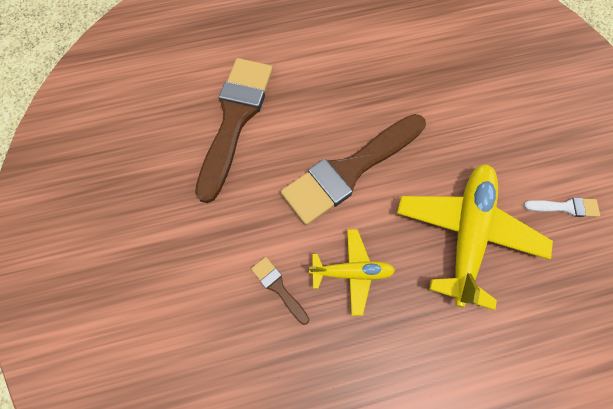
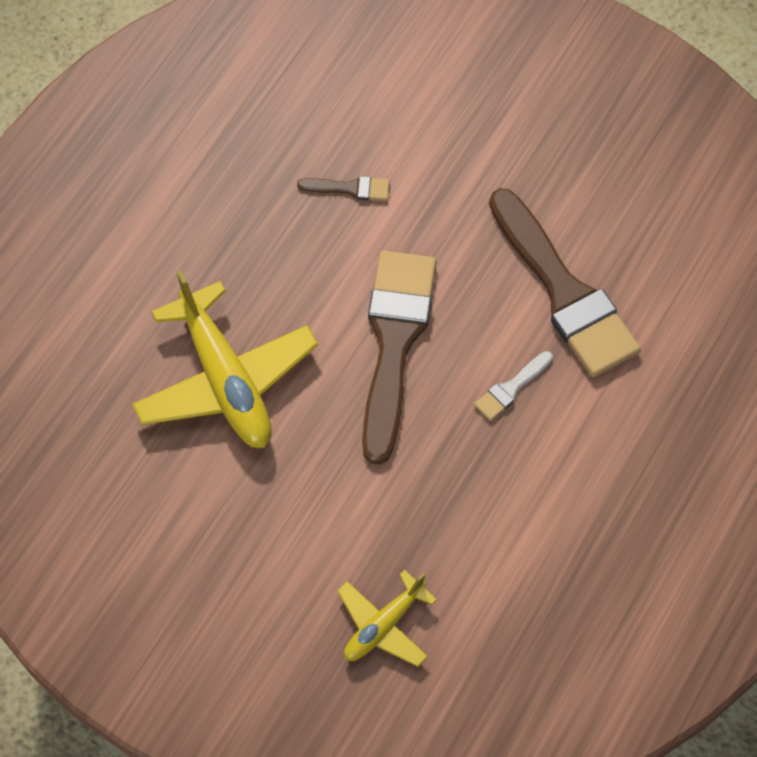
camera: 135 degrees right, 5 degrees down
yellow plane [309,229,395,316] -> yellow plane moved to [337,570,437,667]
white brush [523,197,600,217] -> white brush moved to [474,351,553,421]

